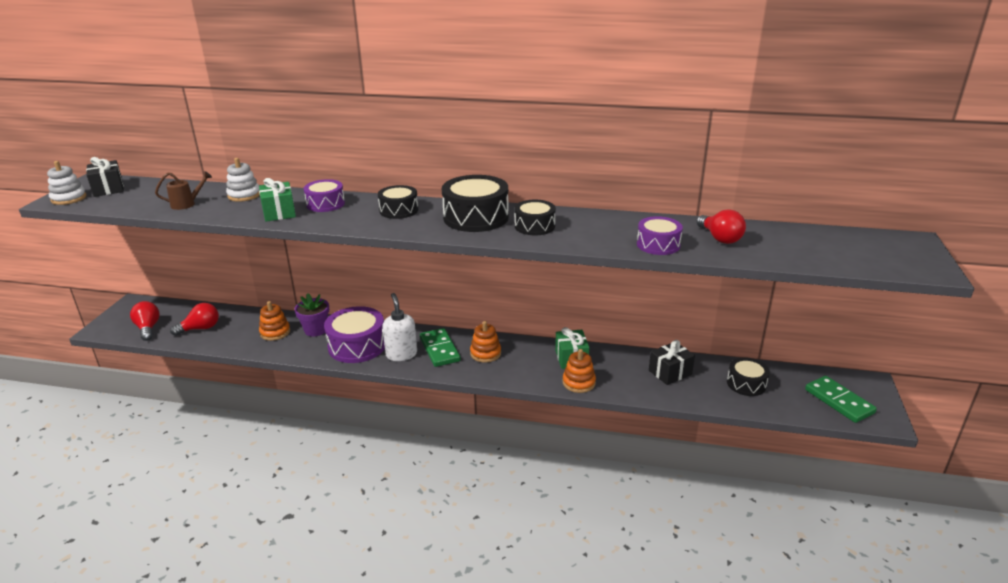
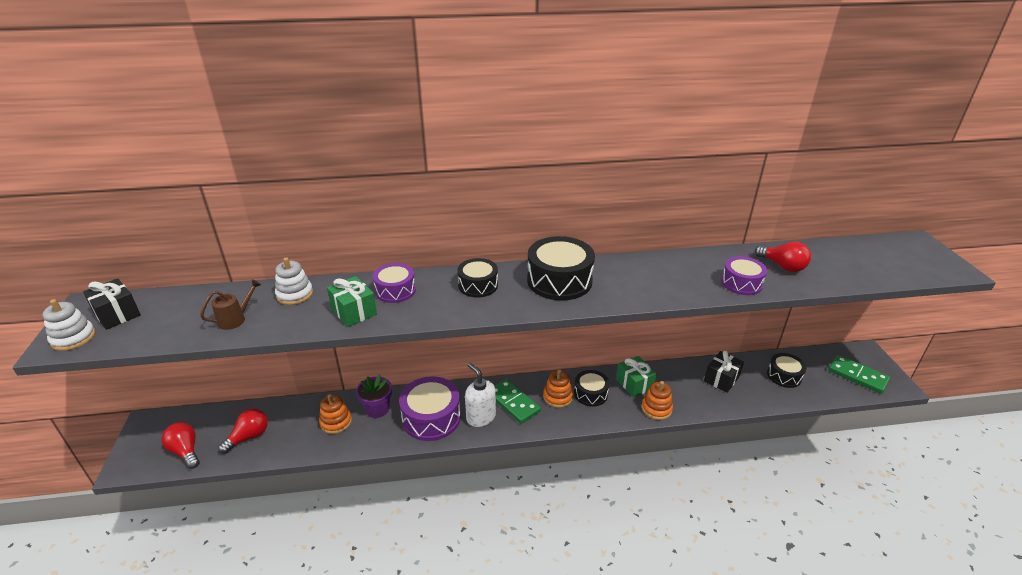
camera: 20 degrees left, 5 degrees up
black drum [515,200,556,235] -> black drum moved to [574,370,610,406]

